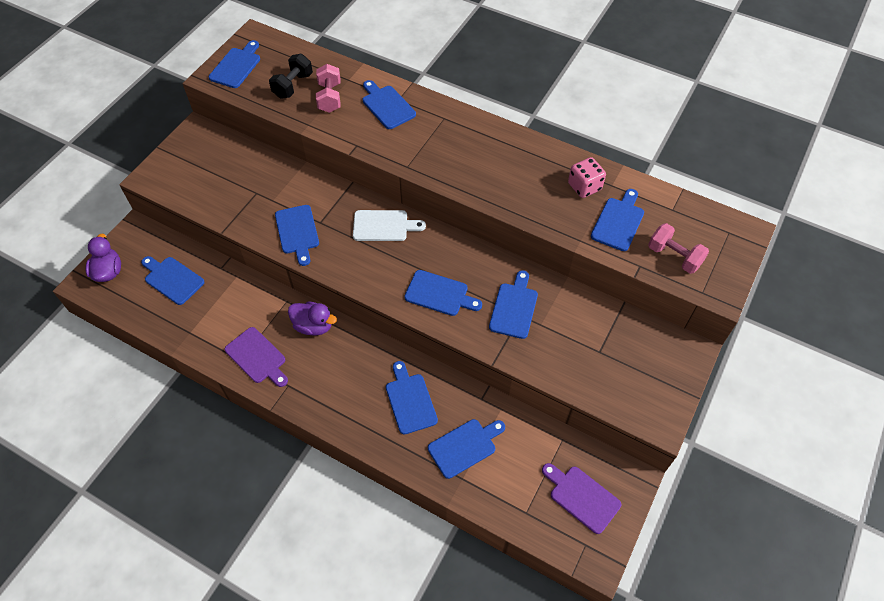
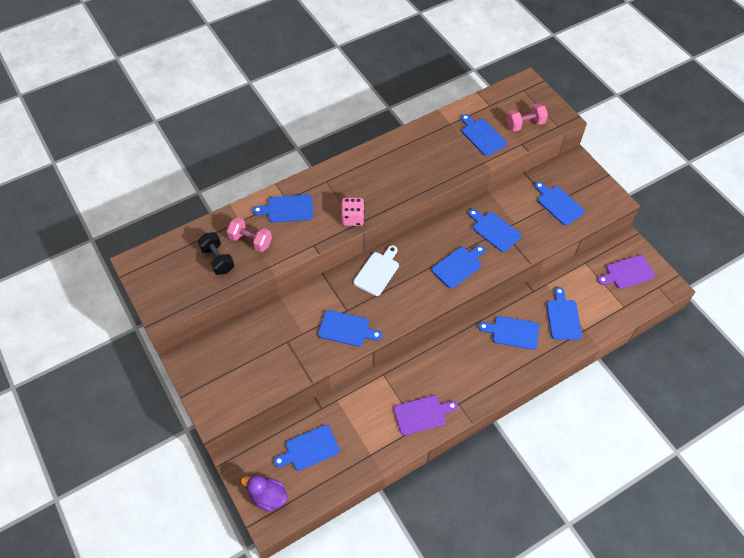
camera: 60 degrees left, 0 degrees up
blue cutting board [209,40,260,88] -> blue cutting board moved to [534,182,585,225]
purple duck [288,301,337,335] -> none
pink dice [568,157,606,198] -> pink dice moved to [341,197,364,226]

